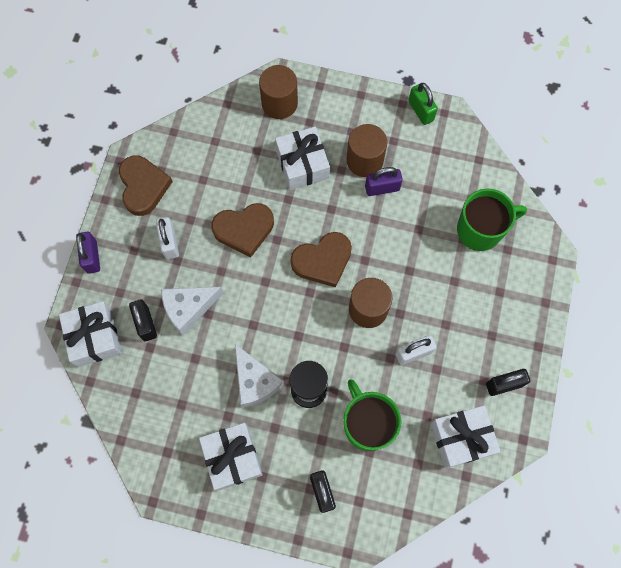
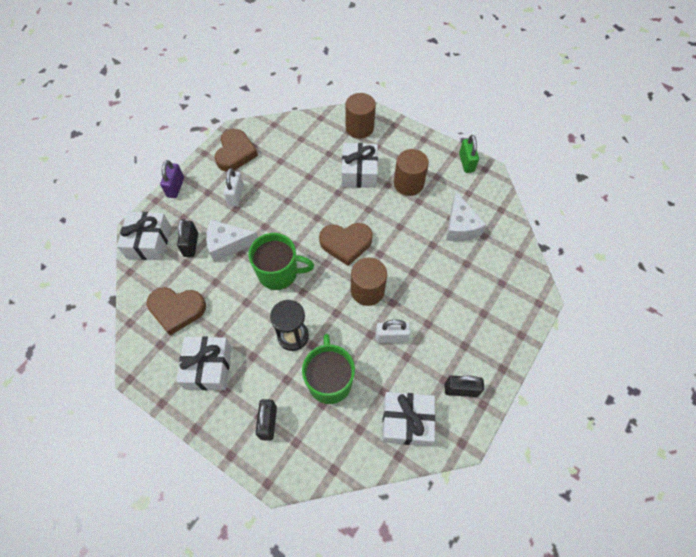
camera: 20 degrees right, 10 degrees down
brown heart [211,203,274,257] -> brown heart moved to [147,287,206,335]
white cheese [235,344,284,408] -> white cheese moved to [446,192,486,241]
purple padlock [365,167,403,196] -> none
green mug [457,188,527,251] -> green mug moved to [248,233,314,290]

